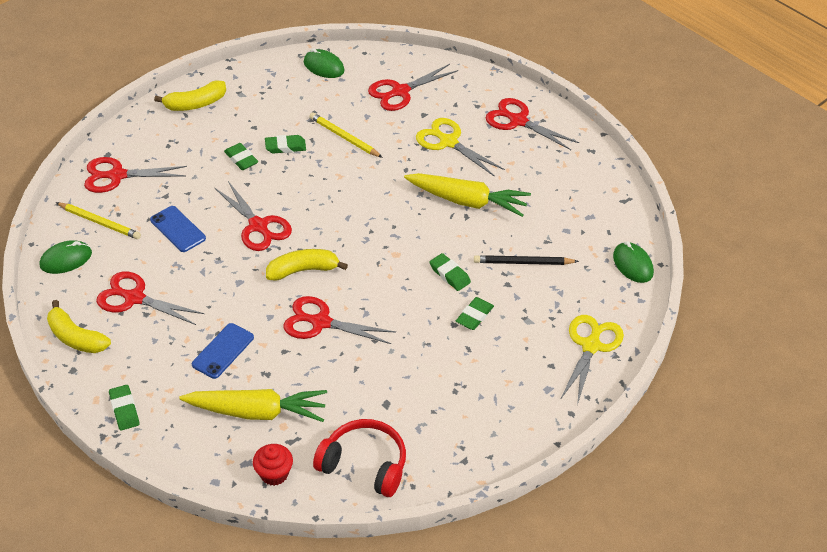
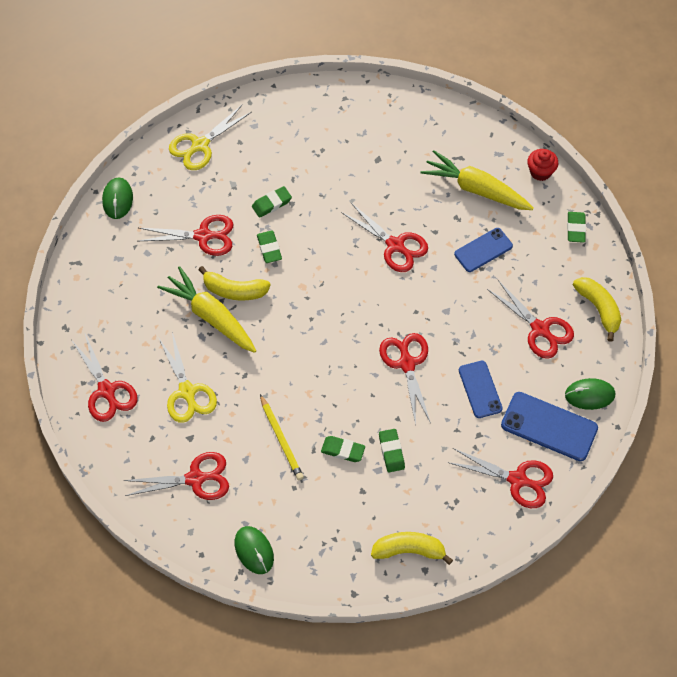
camera: 155 degrees left, 15 degrees up
yellow pencil [56,202,141,239] -> blue phone [501,392,598,461]
red cupcake [253,444,293,486] -> red cupcake moved to [527,149,558,181]
yellow banana [266,249,348,281] -> yellow banana moved to [198,266,271,301]
red headphones [313,419,406,497] -> none
black pencil [474,255,579,265] -> red scissors [139,215,233,256]

